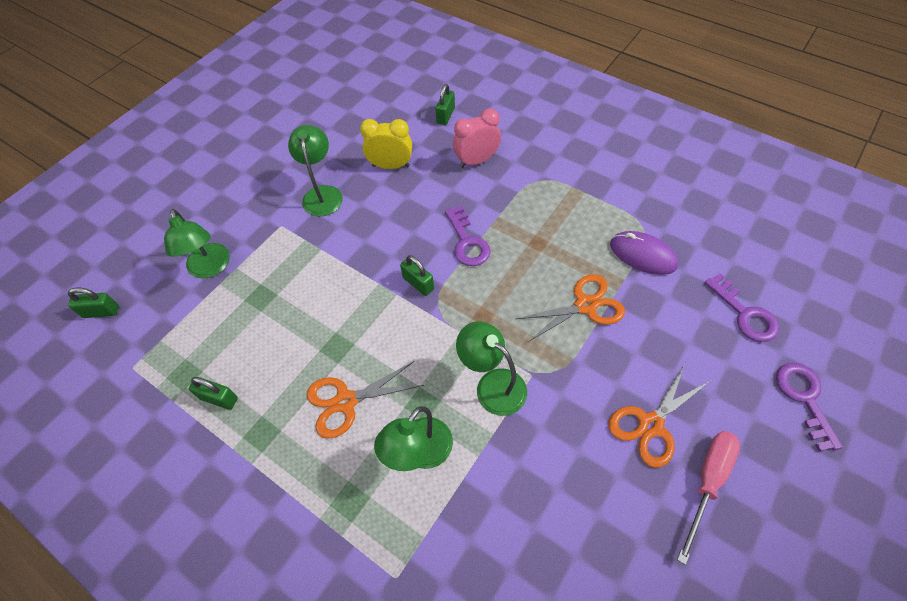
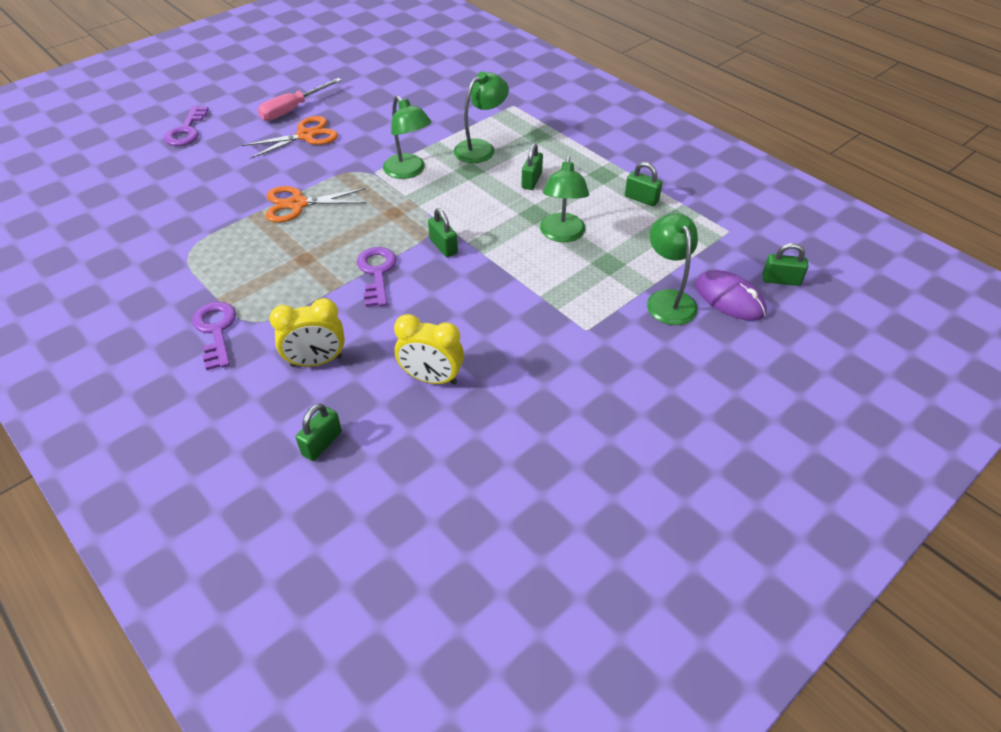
camera: 170 degrees left, 10 degrees down
green lamp [288,125,343,216] -> green lamp moved to [540,156,589,242]
orange scissors [306,361,424,439] -> green padlock [522,143,543,190]
pink clock [453,109,501,168] -> yellow clock [269,298,345,367]
purple mouse [610,231,678,275] -> purple mouse moved to [695,270,767,321]
purple key [705,273,779,342] -> purple key moved to [192,302,236,370]

